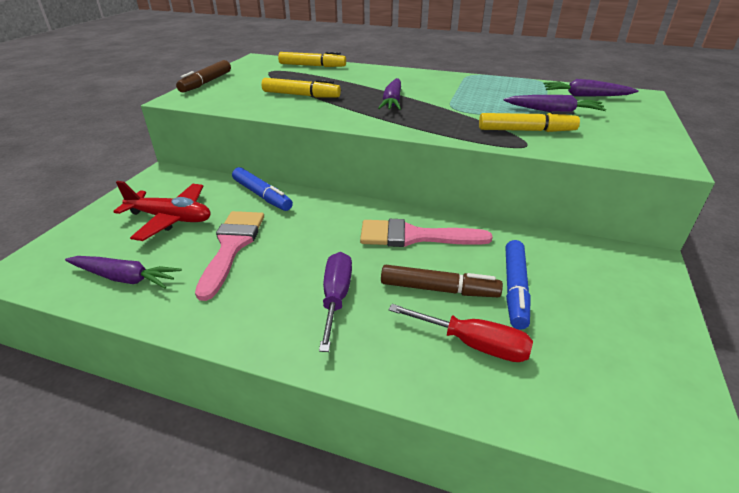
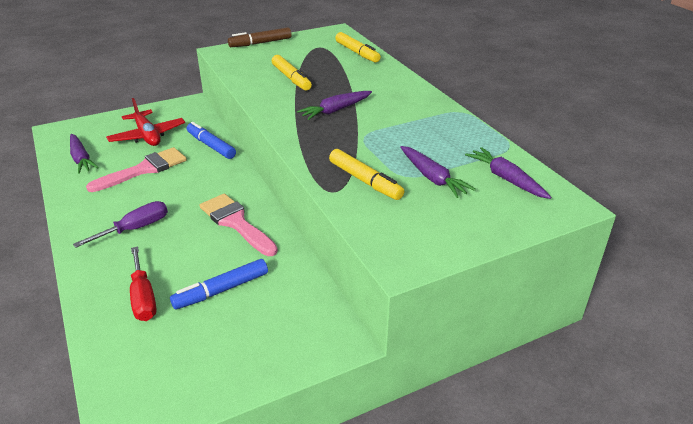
camera: 45 degrees right, 0 degrees up
blue marker [232,167,293,211] -> blue marker turned 135 degrees clockwise [187,122,236,159]
brown marker [381,265,503,297] -> none

